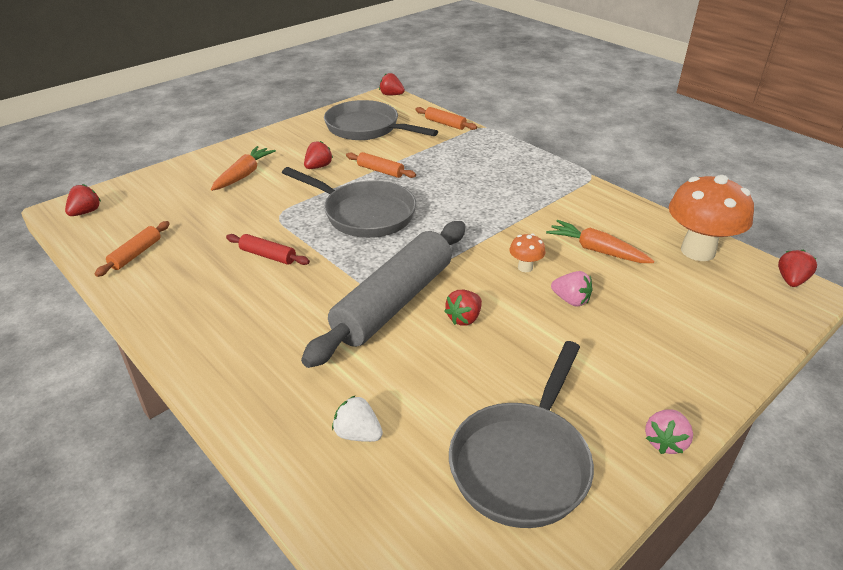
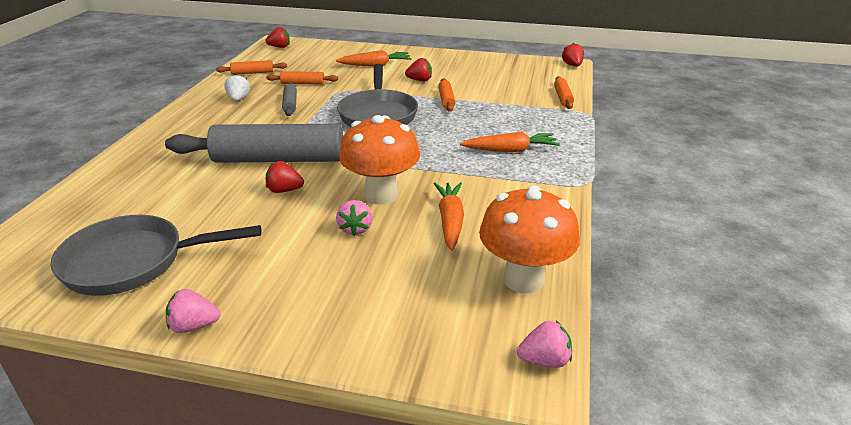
camera: 55 degrees right, 5 degrees down
red rolling pin [226,234,310,265] -> grey rolling pin [282,82,297,116]
grey pan [324,100,438,140] -> none
white strawberry [332,395,383,442] -> white strawberry moved to [224,74,250,101]
orange mushroom [509,234,545,272] -> orange mushroom [339,115,420,205], size x2.25
red strawberry [778,250,817,287] -> pink strawberry [517,321,572,368]
none -> orange rolling pin [266,71,338,84]
none -> orange carrot [460,132,560,152]

